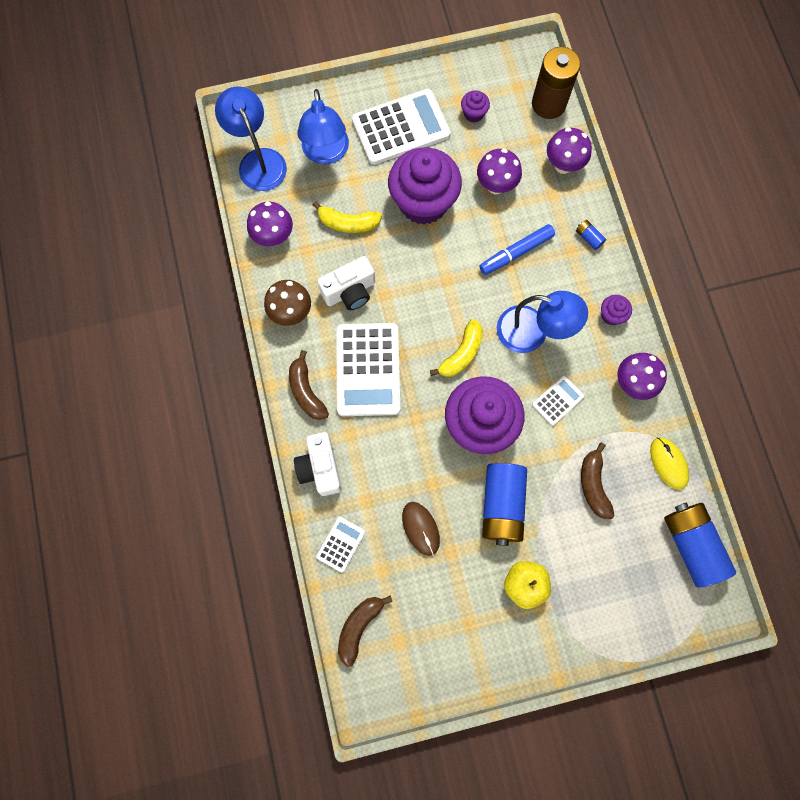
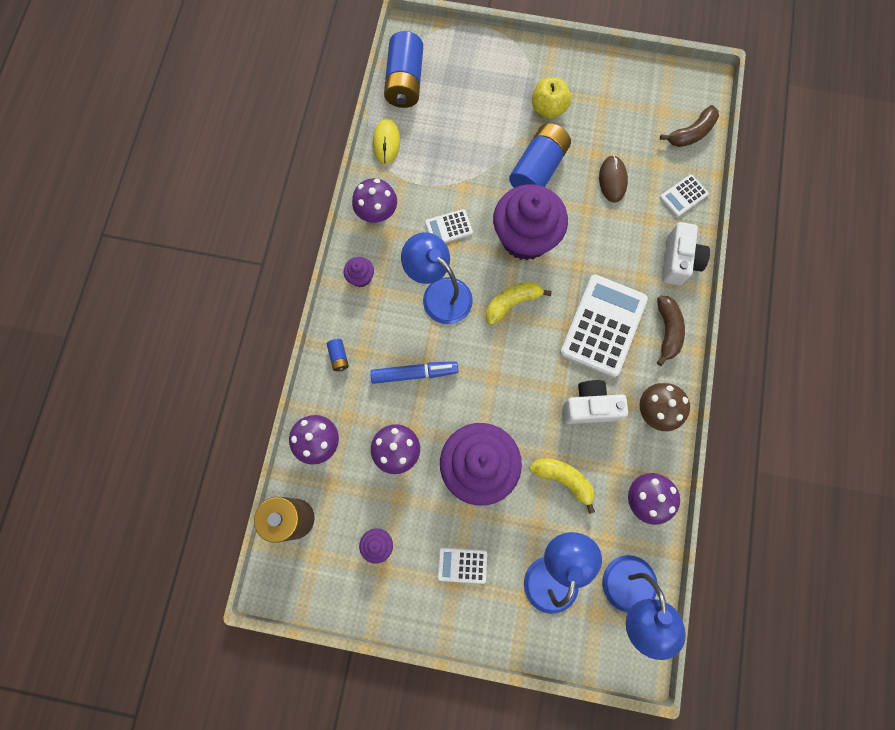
camera: 155 degrees left, 0 degrees up
white calculator [352,89,451,165] -> white calculator [438,547,487,584], size x0.48
brown banana [581,442,615,519] -> none

